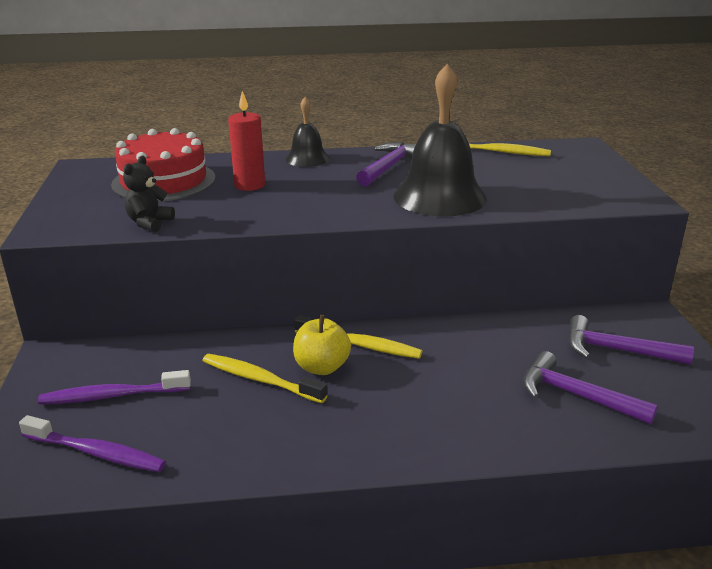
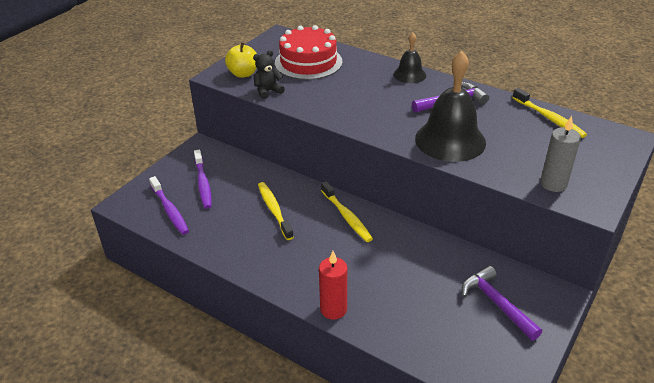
camera: 40 degrees right, 10 degrees up
purple toothbrush [38,370,191,405] -> purple toothbrush turned 135 degrees counterclockwise [194,150,212,209]
red candle [228,91,265,191] -> red candle moved to [319,251,347,320]
yellow apple [293,315,351,375] -> yellow apple moved to [225,42,257,78]
purple hammer [523,351,658,425] -> none
none -> grey candle [540,116,581,192]

